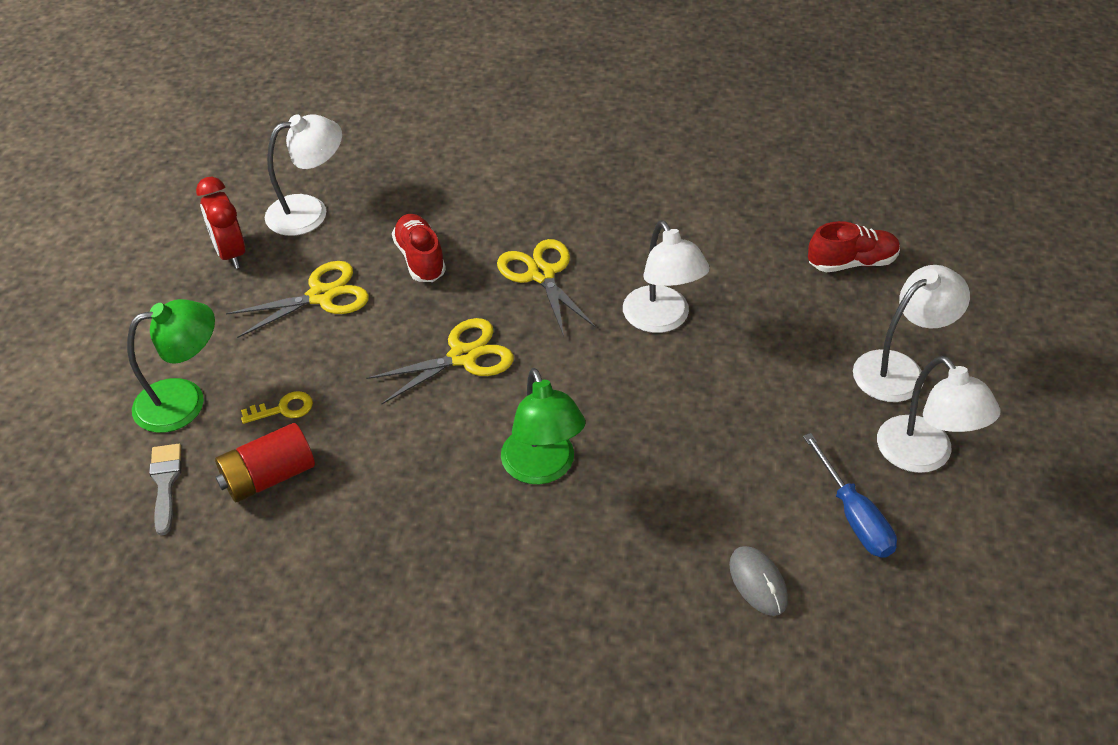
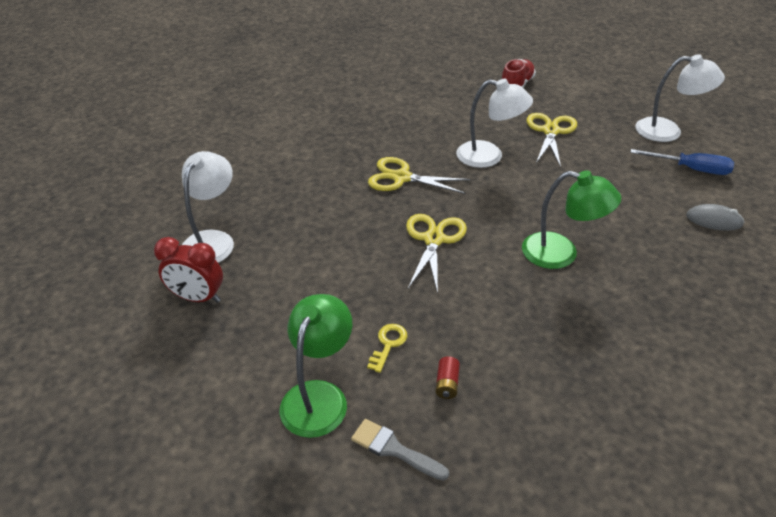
camera: 50 degrees left, 5 degrees down
red battery [215,423,315,502] -> red battery [435,356,460,399], size x0.50
yellow scissors [226,261,369,338] -> yellow scissors moved to [526,113,577,167]
red shoe [392,214,446,282] -> none
white lamp [853,265,970,402] -> none

